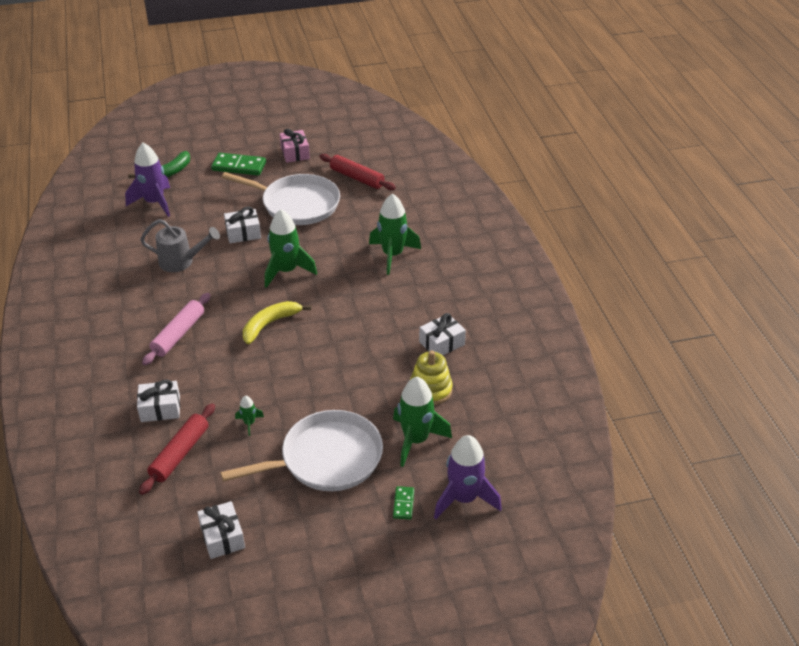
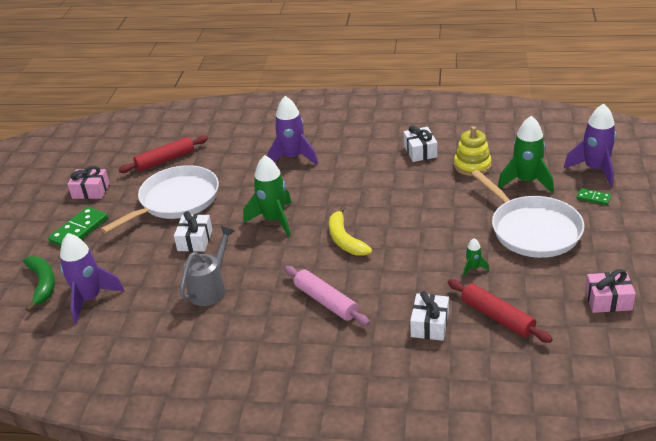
camera: 65 degrees left, 5 degrees down
white gift [197,501,245,559] -> pink gift [585,269,636,313]
white pan [221,410,383,491] -> white pan turned 150 degrees clockwise [471,170,584,258]
green rocket [369,193,421,275] -> purple rocket [267,96,318,165]

